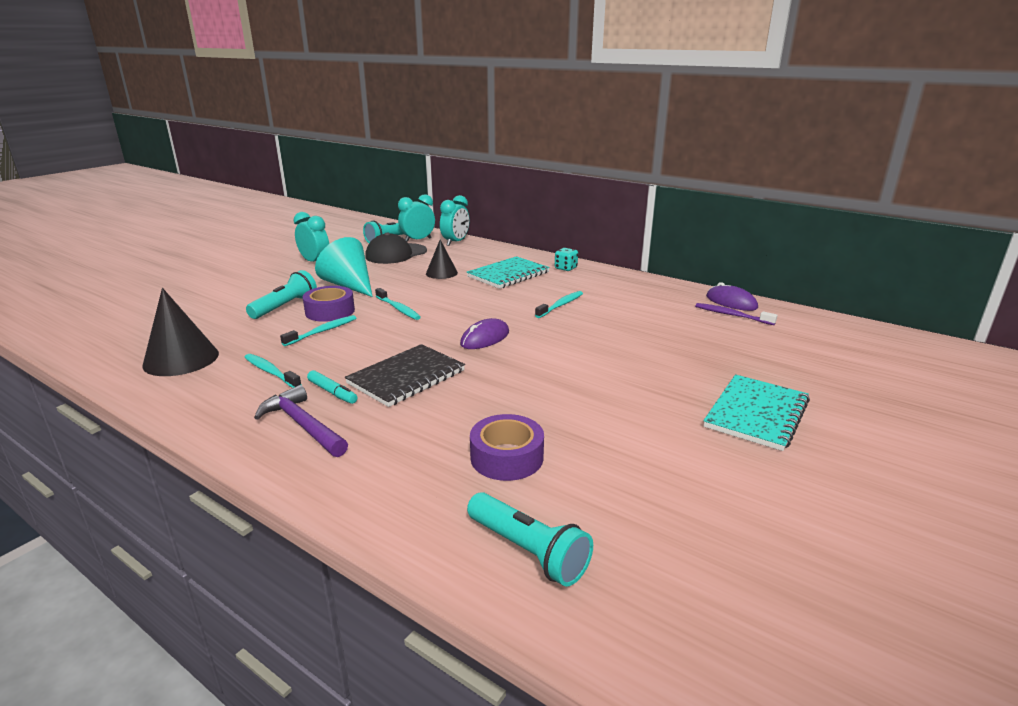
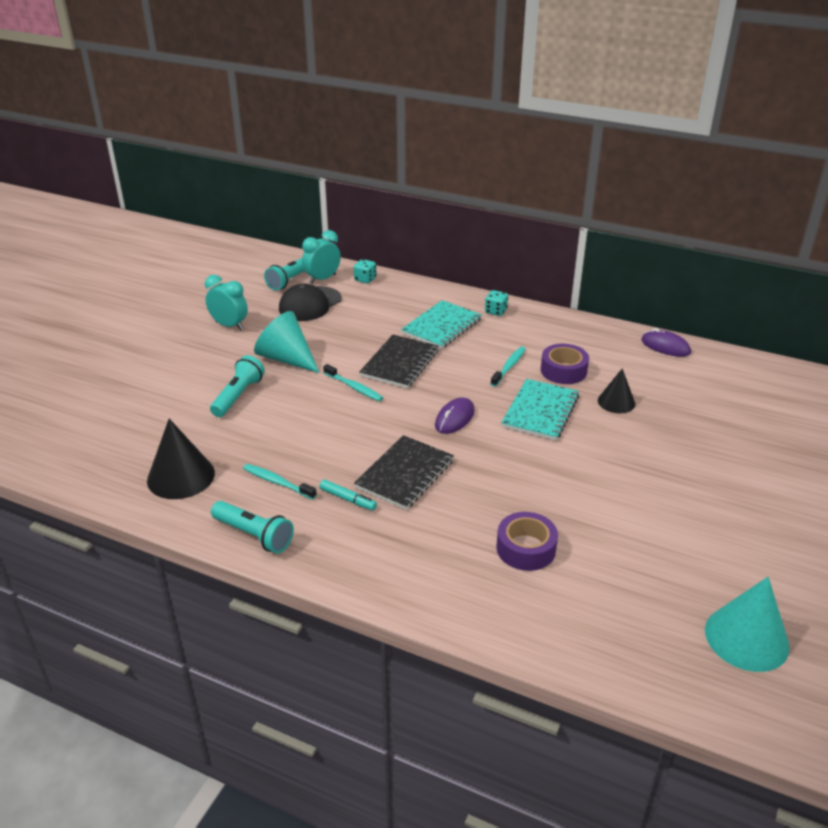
camera: 10 degrees left, 10 degrees up
purple hammer [254,385,348,457] -> none
turquoise toothbrush [280,315,356,346] -> none
purple tape [303,286,355,322] -> purple tape moved to [541,344,589,384]
black cone [426,240,458,279] -> black cone moved to [598,369,635,413]
turquoise clock [440,195,469,246] -> turquoise dice [354,259,376,283]
turquoise flashlight [467,492,593,587] -> turquoise flashlight moved to [211,501,294,554]
purple toothbrush [695,303,778,325] -> none
turquoise notebook [703,374,810,451] -> turquoise notebook moved to [501,379,579,441]
none -> black notebook [359,335,439,388]
none -> turquoise cone [705,577,790,672]

